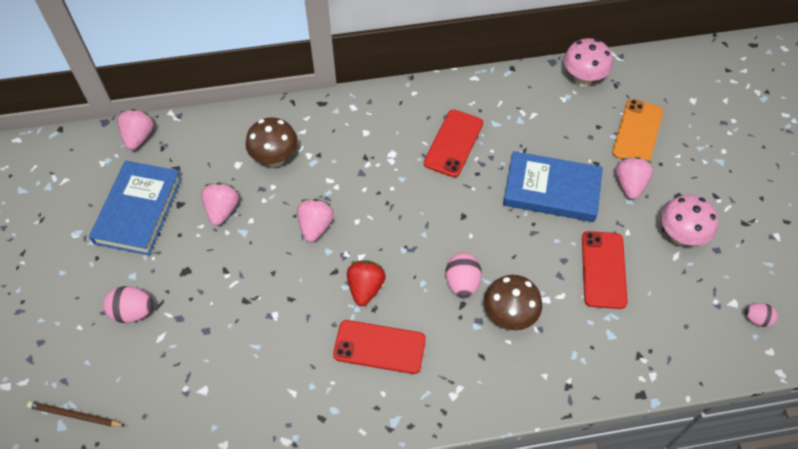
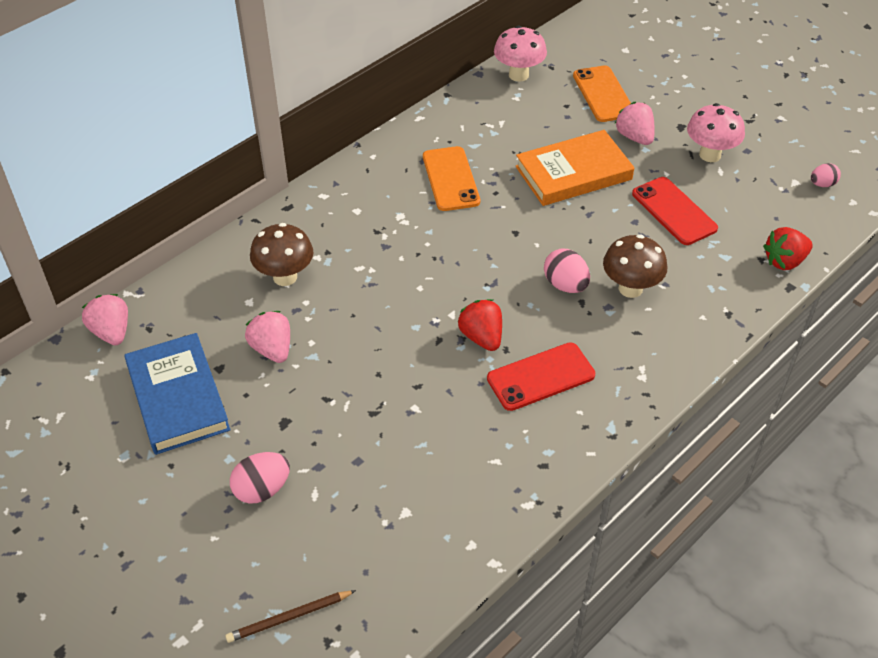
camera: 35 degrees left, 10 degrees down
pink strawberry [297,199,334,242] -> none
red phone [424,110,483,177] -> orange phone [423,146,480,211]
blue book [503,151,603,222] -> orange book [516,130,634,206]
none -> red strawberry [763,227,813,270]

